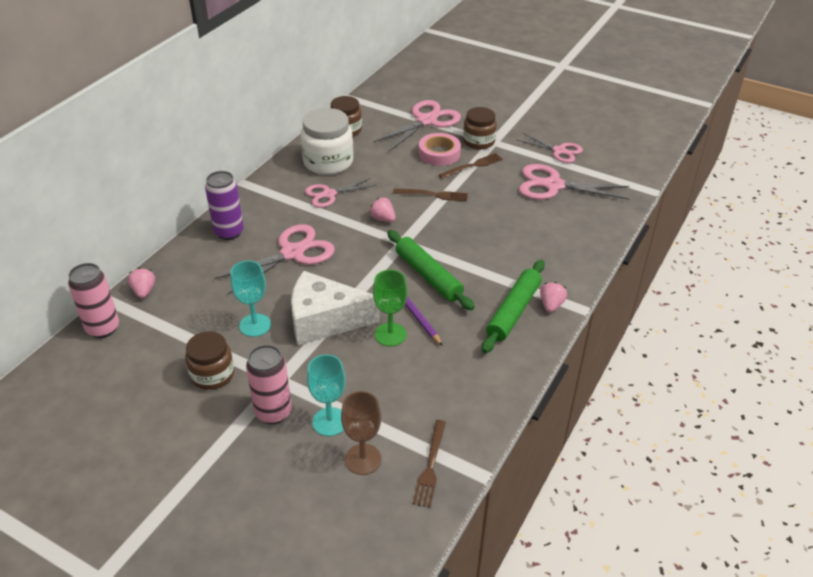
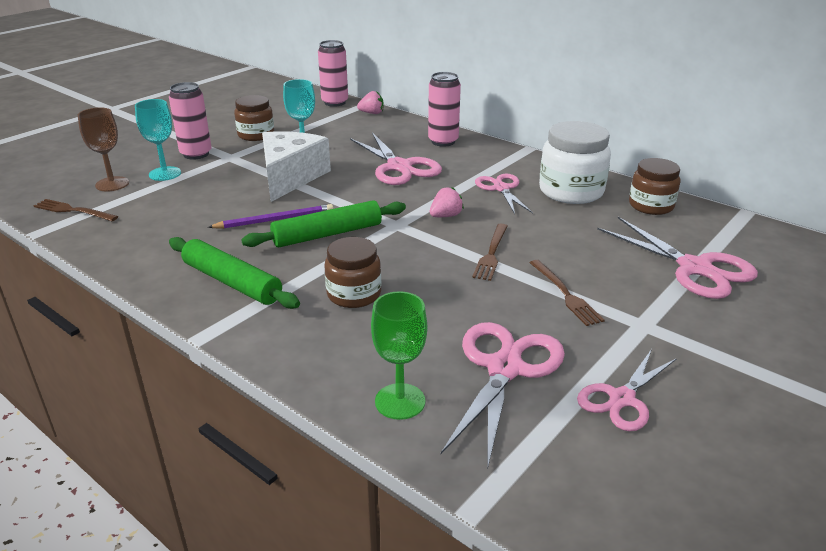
camera: 100 degrees right, 10 degrees down
purple can [205,171,244,240] -> pink can [428,72,461,147]
green goblet [373,270,408,346] -> green goblet moved to [371,291,427,420]
pink tape [419,133,461,166] -> none
brown jar [463,107,497,150] -> brown jar moved to [324,237,381,308]
pink strawberry [540,282,567,313] -> none

